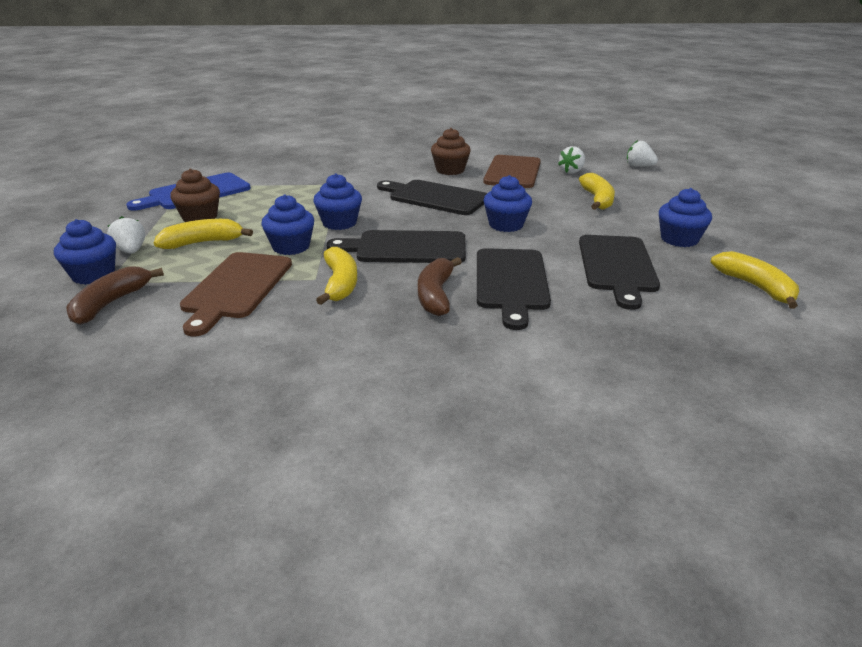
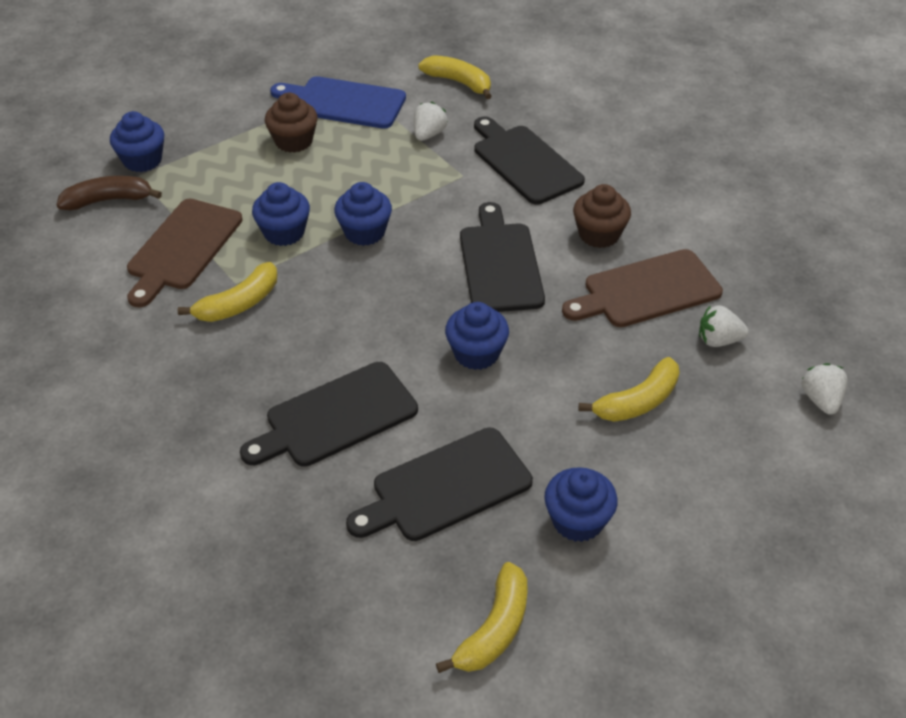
camera: 55 degrees right, 15 degrees up
white strawberry [107,216,145,254] -> white strawberry moved to [414,102,448,141]
yellow banana [154,219,253,249] -> yellow banana moved to [418,55,492,99]
brown cutting board [180,252,292,336] -> brown cutting board turned 45 degrees counterclockwise [127,199,243,307]
black cutting board [327,230,466,263] -> black cutting board moved to [474,117,585,204]
brown banana [418,257,462,316] -> none

